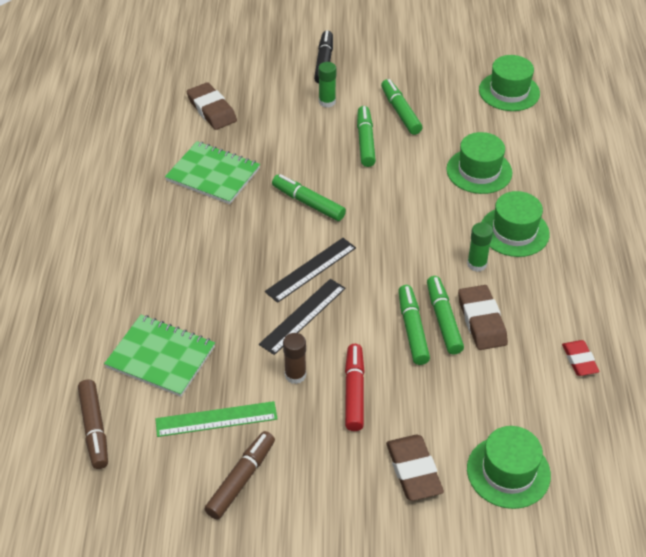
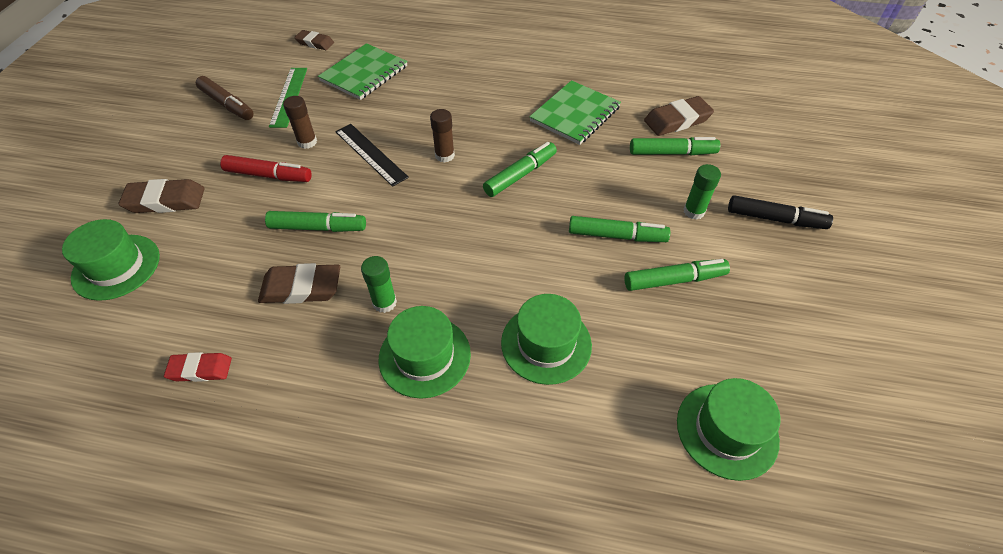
camera: 100 degrees right, 5 degrees up
brown marker [78,379,108,469] -> brown eraser [294,30,334,50]
black ruler [265,238,356,303] -> none
green marker [427,276,464,354] -> green marker moved to [630,137,720,155]
none -> brown glue stick [430,109,455,163]

